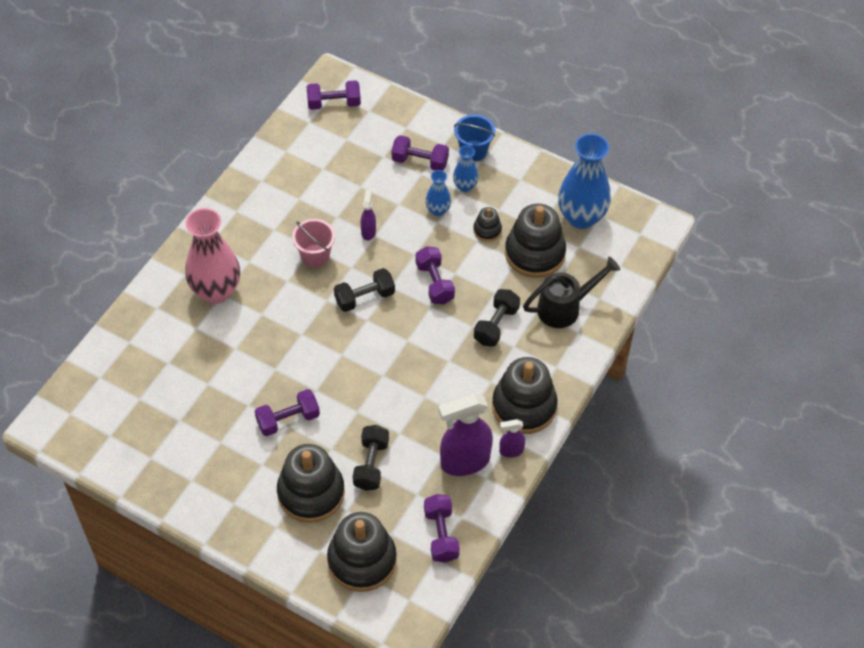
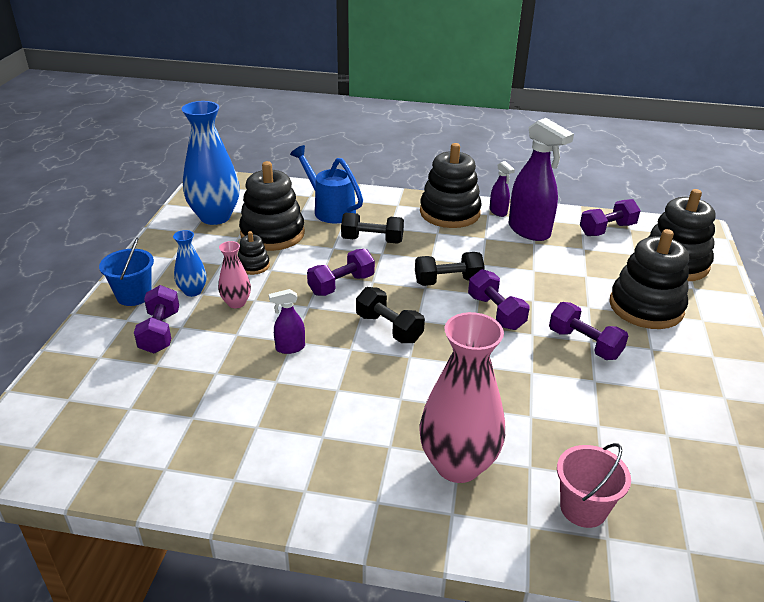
camera: 110 degrees left, 20 degrees down
pink bucket [292,219,335,267] -> pink bucket moved to [557,443,631,528]
purple dumbbell [306,80,361,110] -> purple dumbbell moved to [468,269,529,330]
black dumbbell [353,425,389,491] -> black dumbbell moved to [415,252,485,286]
blue vase [425,170,451,216] -> pink vase [218,241,251,308]
black watering can [523,257,620,328] -> blue watering can [290,145,363,223]

